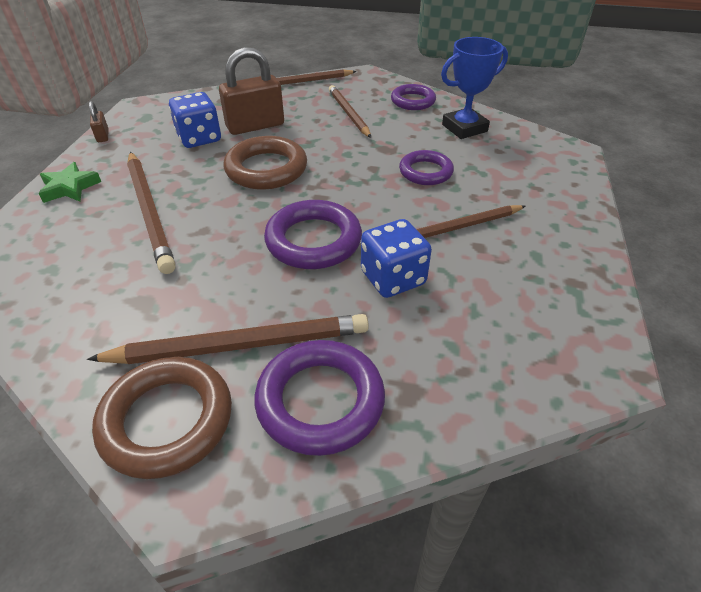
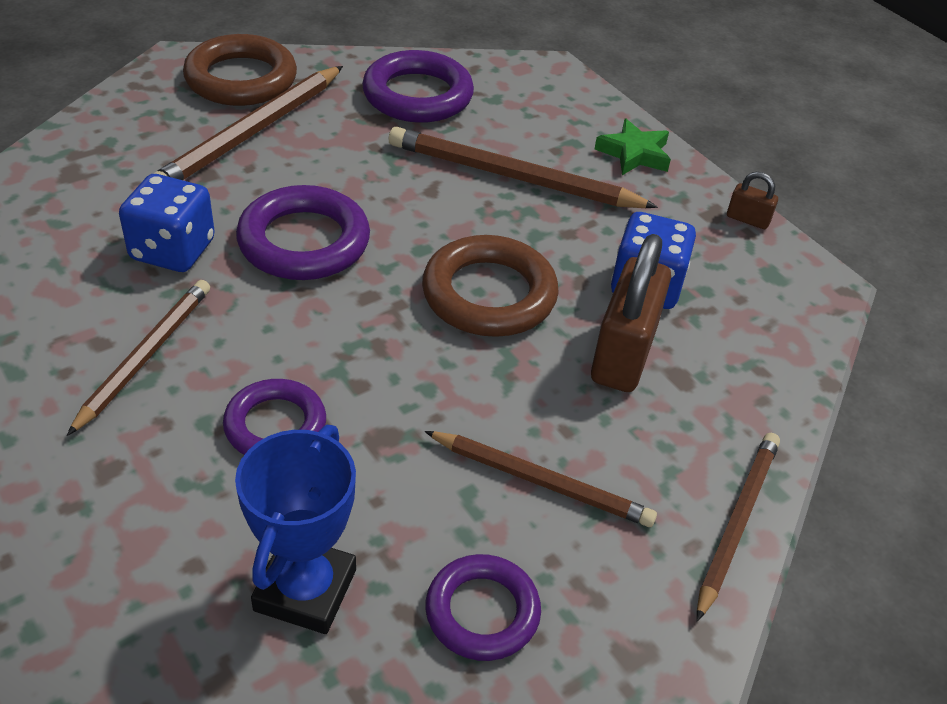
camera: 130 degrees right, 0 degrees up
purple ring [254,340,385,456] -> purple ring moved to [362,50,474,123]

